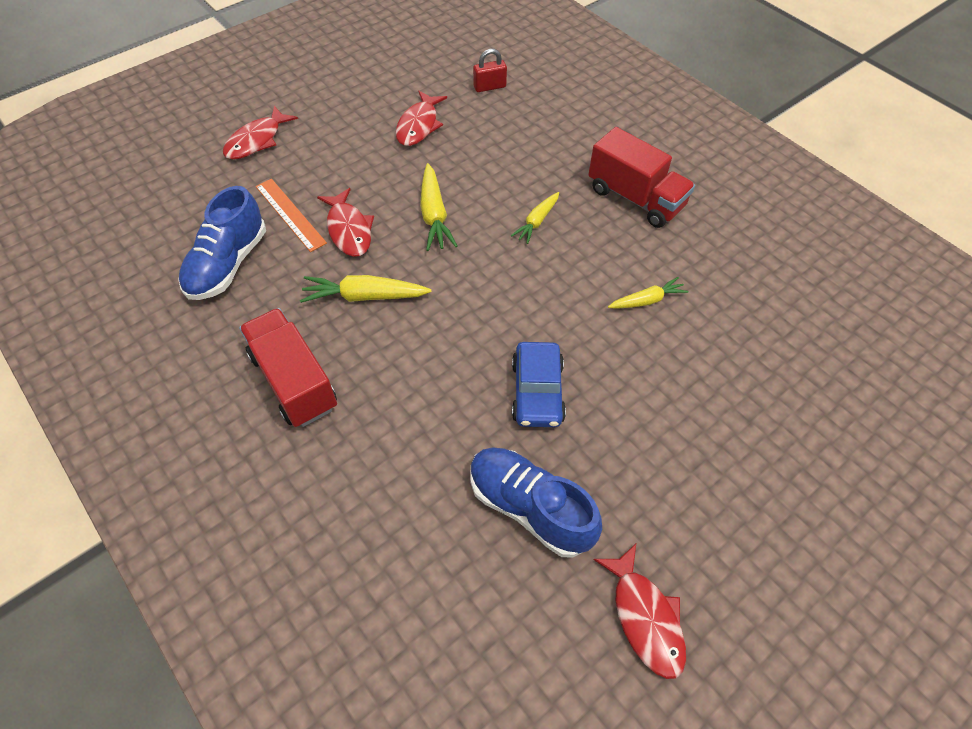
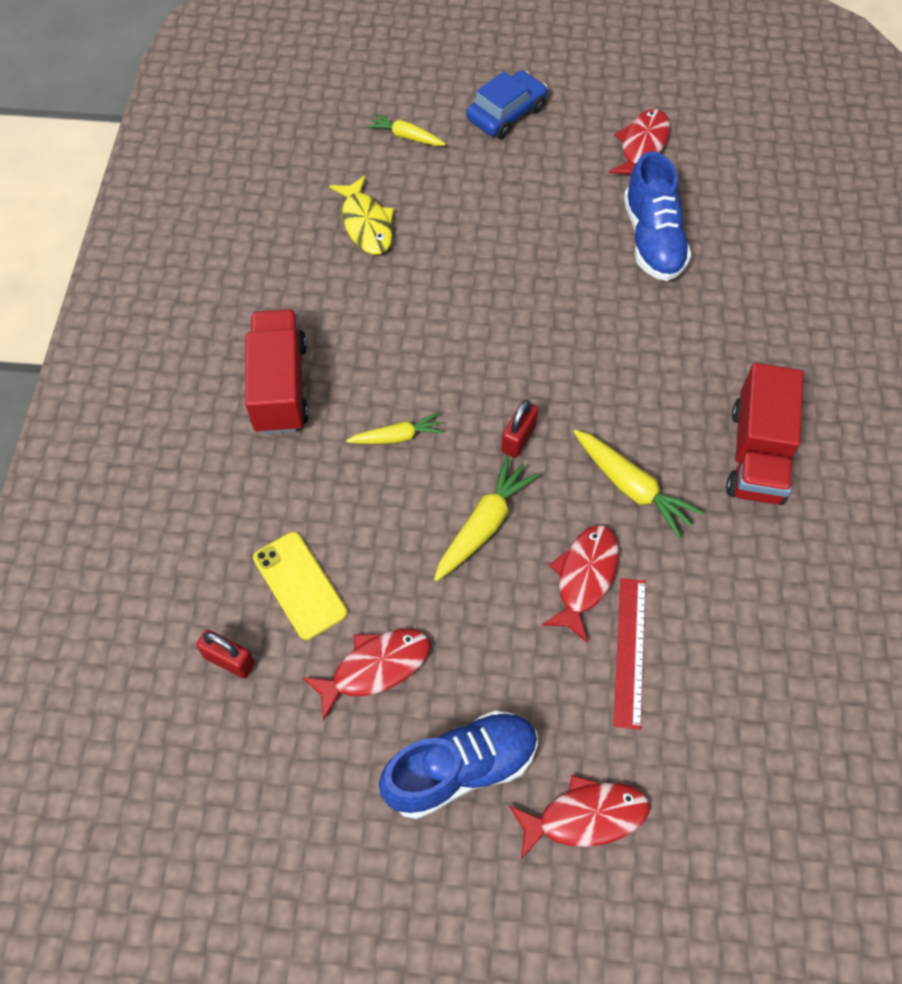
camera: 135 degrees left, 5 degrees up
blue shoe [178,186,266,300] -> blue shoe moved to [379,710,538,819]
orange ruler [256,179,327,252] -> red ruler [613,578,646,730]
blue car [512,342,566,427] -> blue car moved to [466,70,547,139]
yellow carrot [608,277,689,309] -> yellow carrot moved to [367,113,446,146]
none -> yellow phone [253,532,347,640]
none -> yellow fish [329,175,394,255]
none -> red padlock [501,400,538,458]

